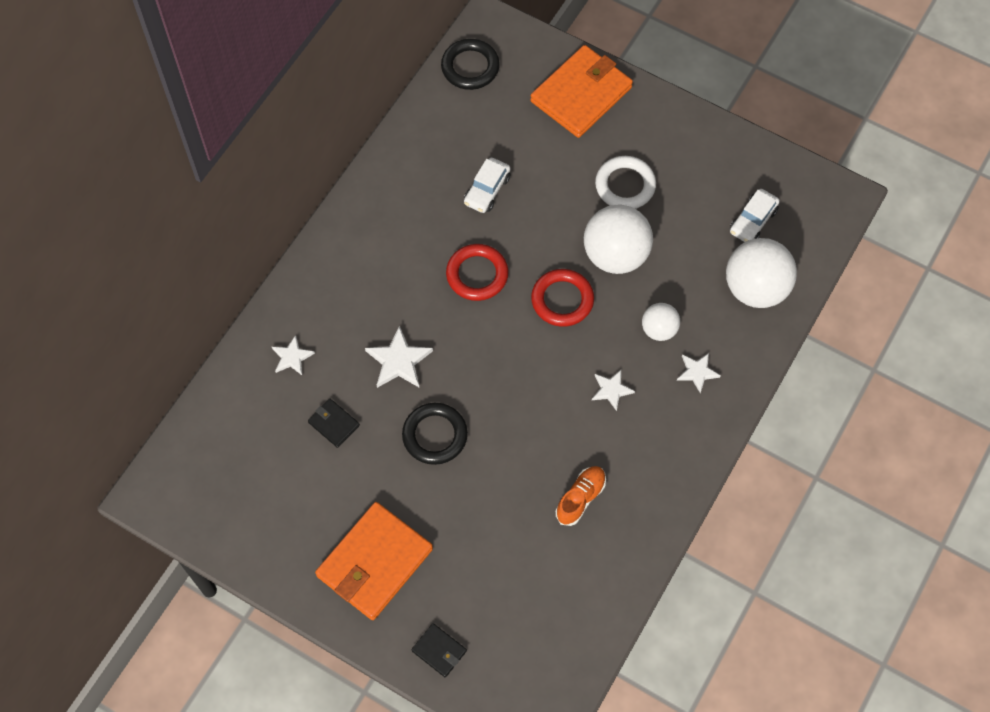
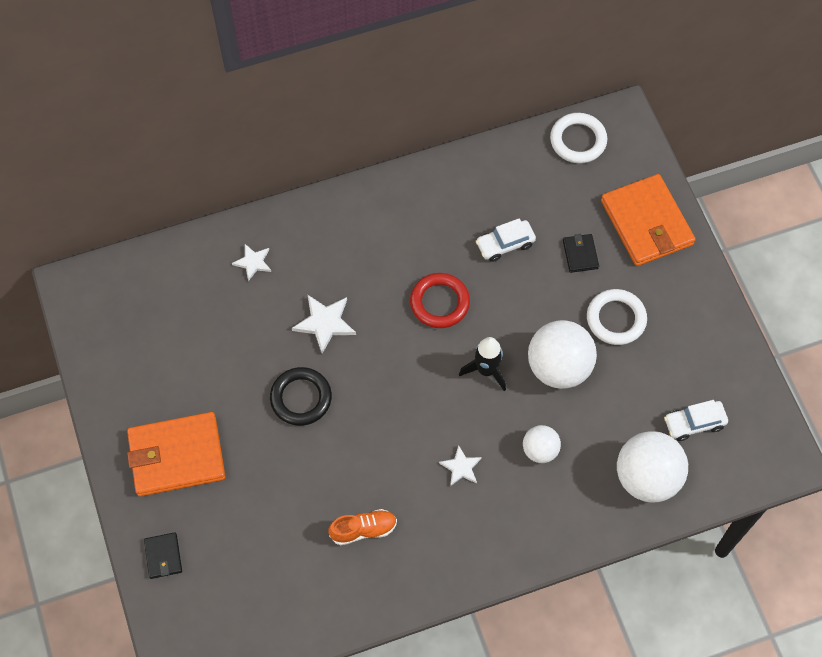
camera: 40 degrees right, 0 degrees up
black wallet [308,399,360,448] -> black wallet moved to [563,234,599,273]
black ring [441,39,500,90] -> white ring [550,113,607,163]
orange wallet [530,45,633,138] -> orange wallet turned 75 degrees clockwise [601,174,696,266]
red ring [531,269,594,327] -> black rocket [459,337,506,391]
white star [677,353,721,393] -> none

